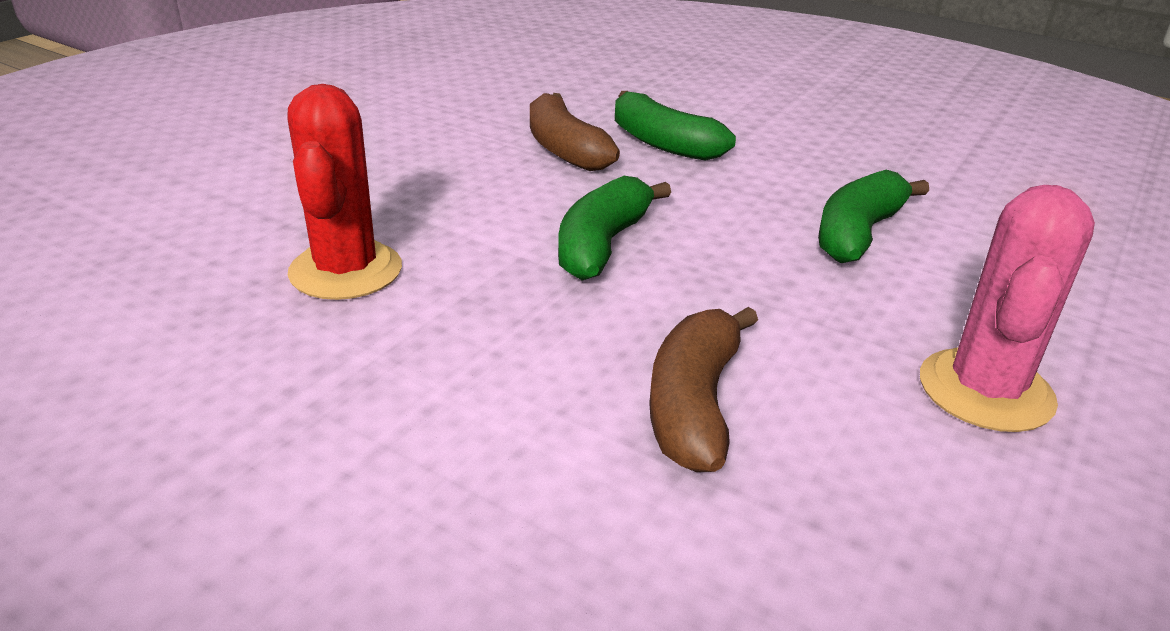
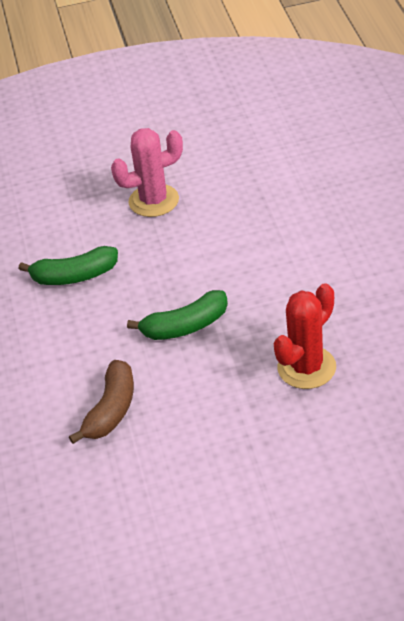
camera: 130 degrees left, 10 degrees up
green banana [615,91,736,161] -> none
brown banana [649,307,758,472] -> none

